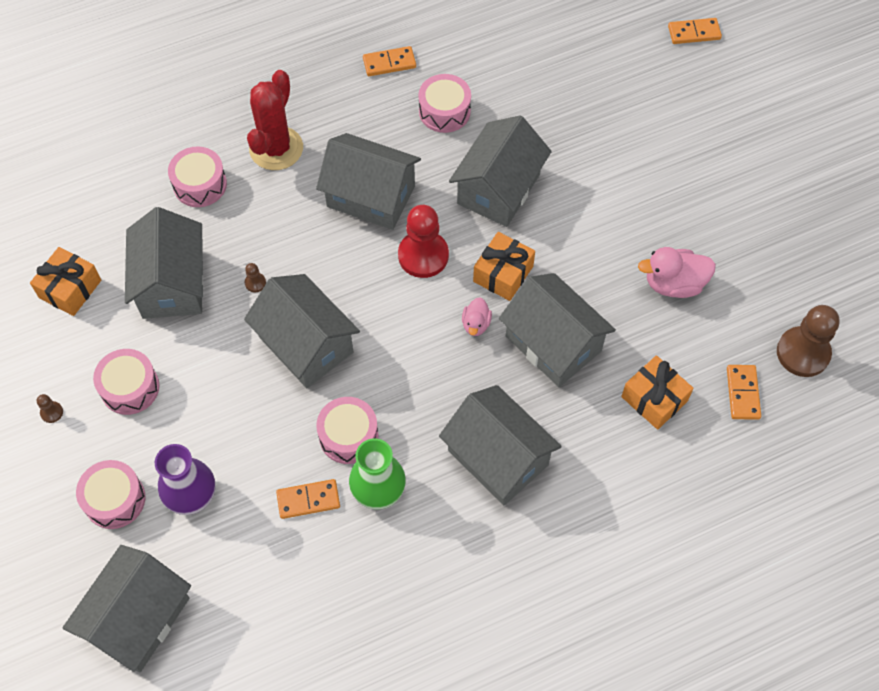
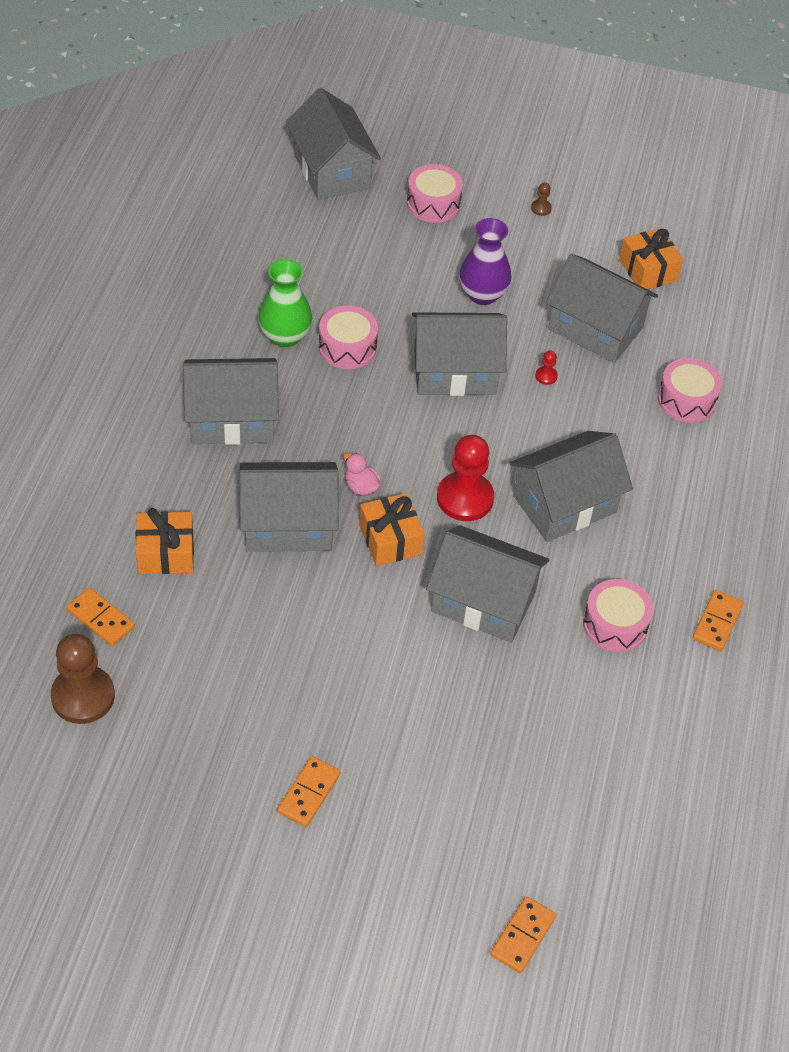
camera: 125 degrees right, 10 degrees down
pink drum [93,349,159,415] -> none
purple vase [155,444,215,515] -> purple vase moved to [459,218,511,305]
brown pawn [245,263,266,292] -> red pawn [535,351,558,385]
red cactus [247,70,303,170] -> none
orange domino [276,479,340,519] -> orange domino moved to [277,756,340,827]
grey house [449,115,552,227] -> grey house turned 45 degrees counterclockwise [426,525,549,642]
pink duck [638,247,716,298] -> none

